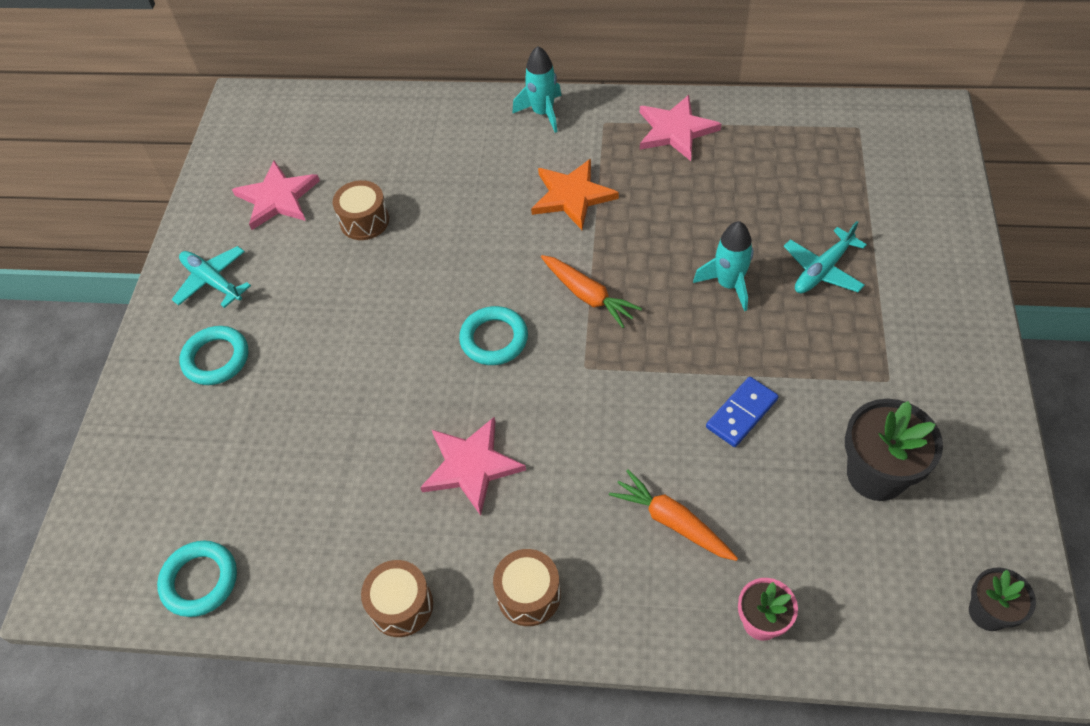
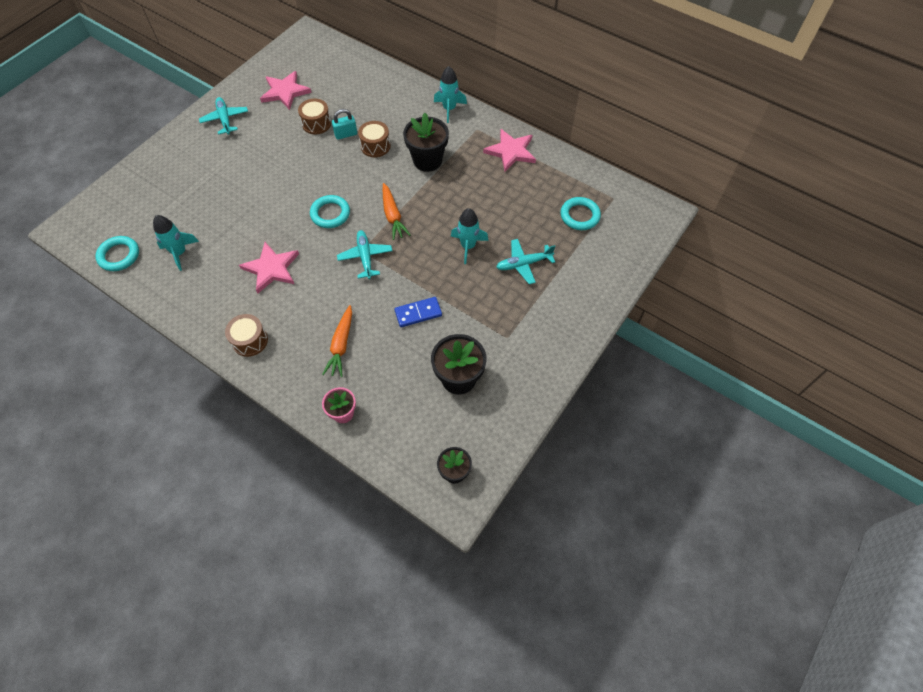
camera: 25 degrees right, 5 degrees up
turquoise ring [180,326,248,385] -> turquoise ring moved to [560,197,601,230]
brown drum [361,560,433,637] -> brown drum moved to [358,121,390,157]
orange star [531,159,619,230] -> black flower pot [403,113,449,172]
orange carrot [609,469,738,561] -> orange carrot turned 150 degrees counterclockwise [322,305,352,377]
none -> turquoise rocket [153,215,199,271]
none -> turquoise padlock [332,109,357,140]
none -> turquoise plane [337,230,392,279]

